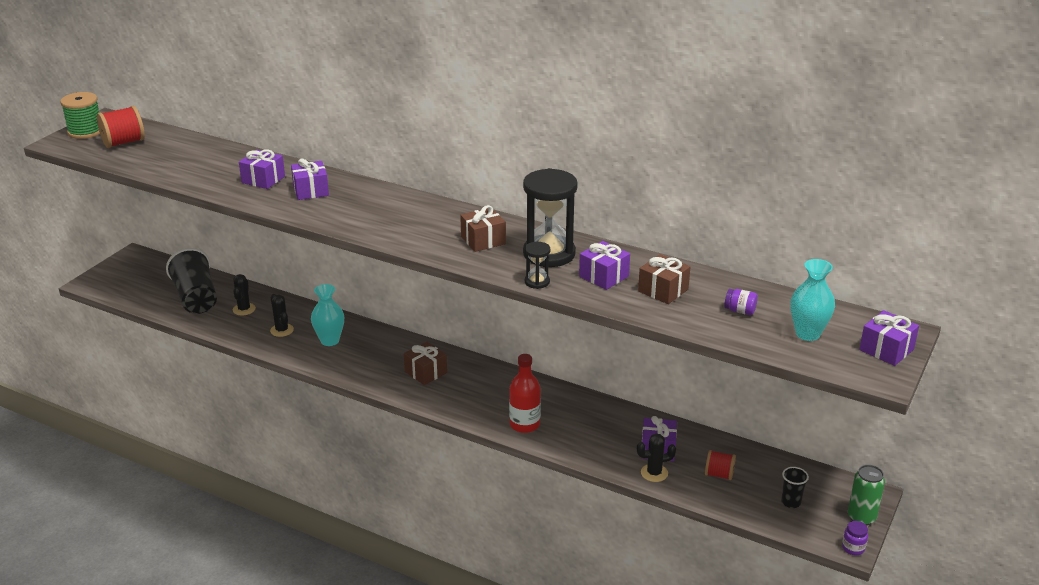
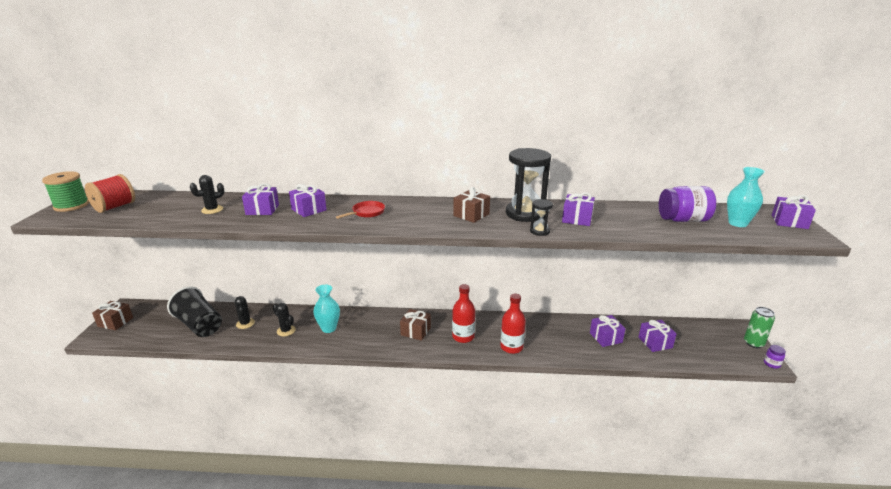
camera: 25 degrees left, 5 degrees down
black cactus [637,433,676,482] -> black cactus moved to [190,175,224,214]
brown gift [638,254,691,304] -> brown gift moved to [92,301,133,330]
red spool [705,450,736,480] -> purple gift [638,320,677,352]
purple jar [724,289,758,315] -> purple jar [659,186,716,222], size x2.10
black cup [781,467,809,508] -> none
none -> red pan [336,201,385,219]
none -> red bottle [452,284,475,343]

